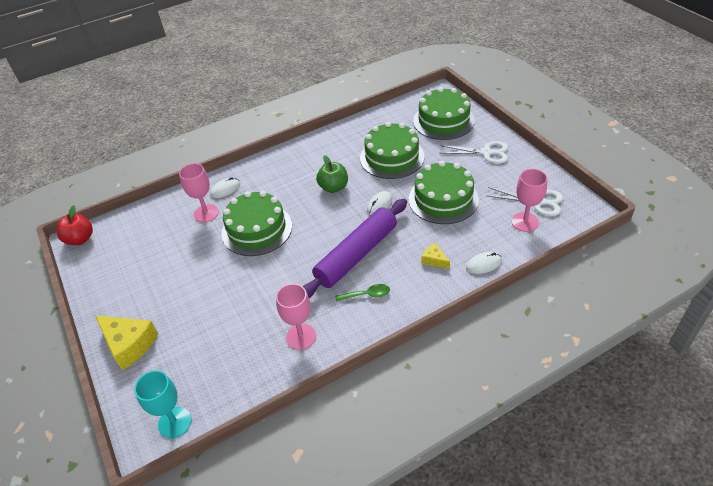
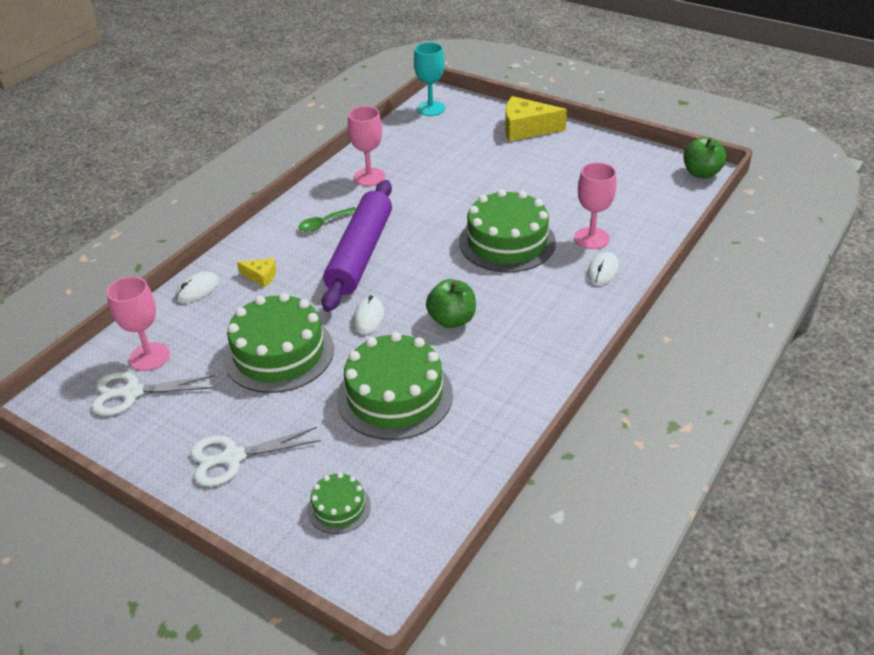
camera: 150 degrees right, 5 degrees down
red apple [57,205,93,245] -> green apple [683,137,727,179]
green cake [413,87,475,140] -> green cake [308,472,371,534], size x0.49

